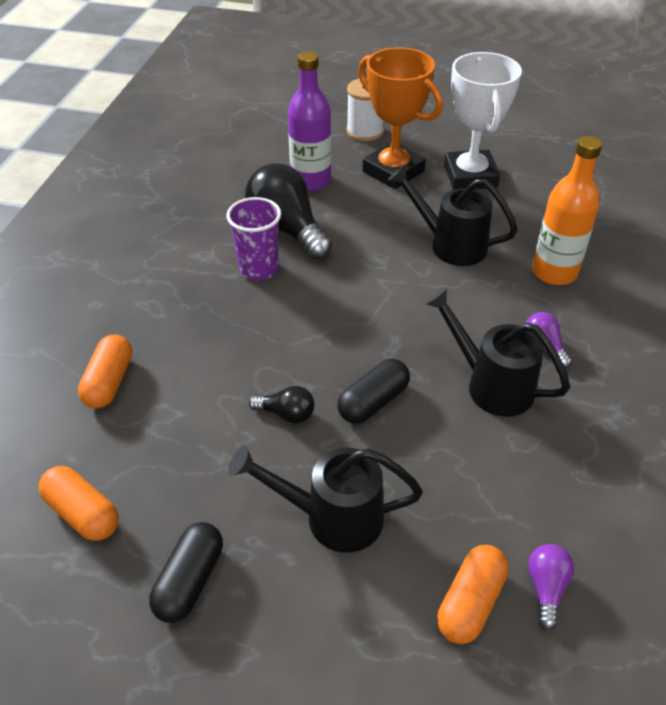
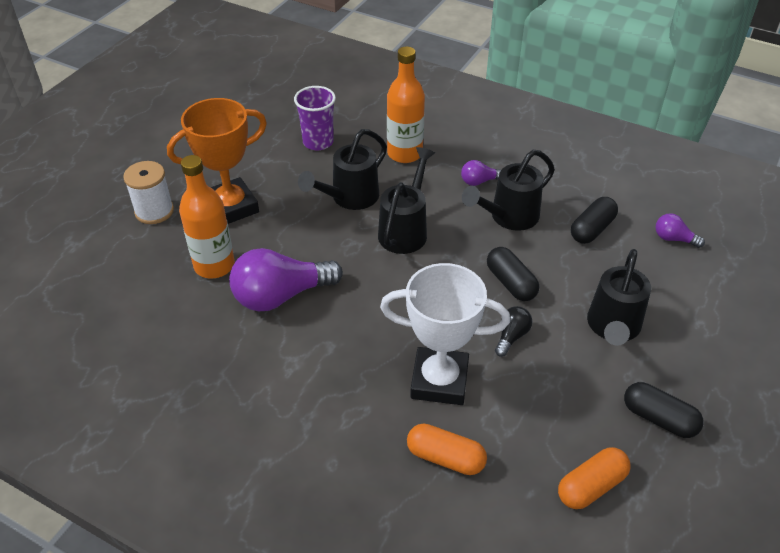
camera: 75 degrees left, 0 degrees up
purple cup [226,197,281,280] -> purple cup moved to [294,86,336,150]
black light bulb [245,163,332,260] -> purple light bulb [229,248,343,311]
purple bottle [288,51,331,191] -> orange bottle [179,155,235,278]
orange capsule [437,545,509,644] -> none
white trophy [444,52,522,190] -> white trophy moved to [380,263,510,405]
none -> black watering can [378,147,435,254]
none -> black capsule [571,197,618,244]

